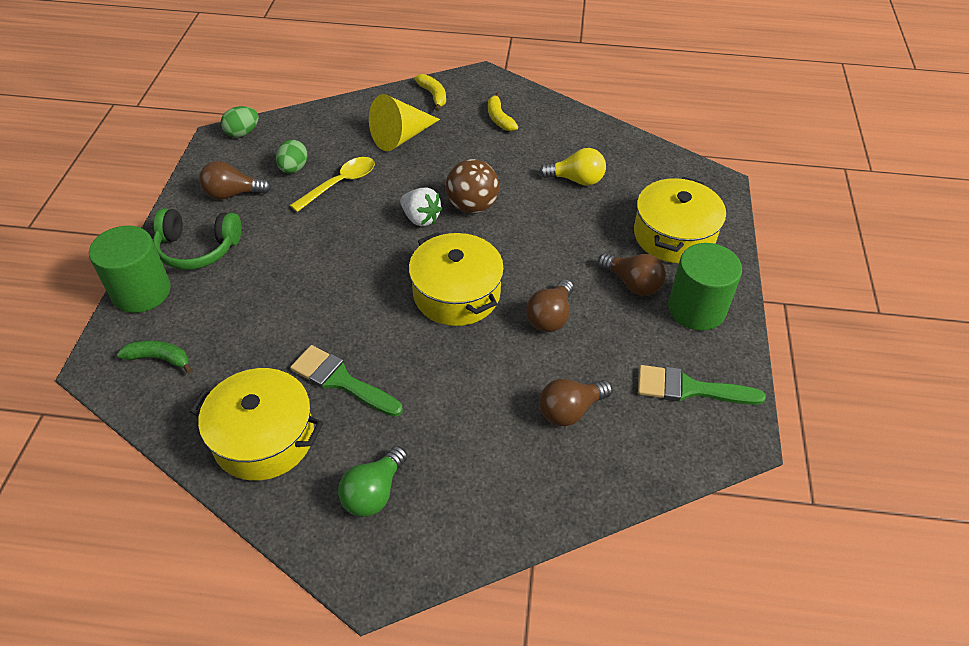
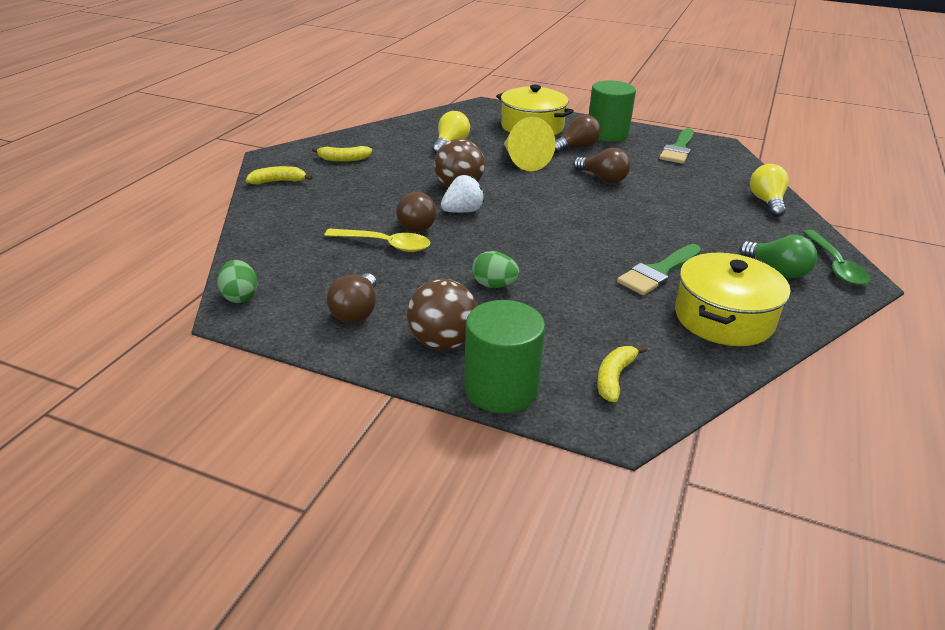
camera: 75 degrees left, 15 degrees down
green banana [117,340,192,373] -> yellow banana [597,346,647,402]
green headphones [153,208,242,270] -> brown ball [407,279,477,350]
green egg [276,140,308,173] -> green egg moved to [472,251,520,288]
yellow spoon [290,157,375,212] -> yellow spoon turned 135 degrees clockwise [324,229,430,252]
yellow cone [369,94,440,151] -> yellow cone moved to [504,117,556,171]
yellow pot [409,232,504,326] -> none
brown light bulb [539,379,613,426] -> brown light bulb moved to [396,192,437,232]
none -> yellow light bulb [750,164,789,217]
none -> green spoon [803,230,870,286]

